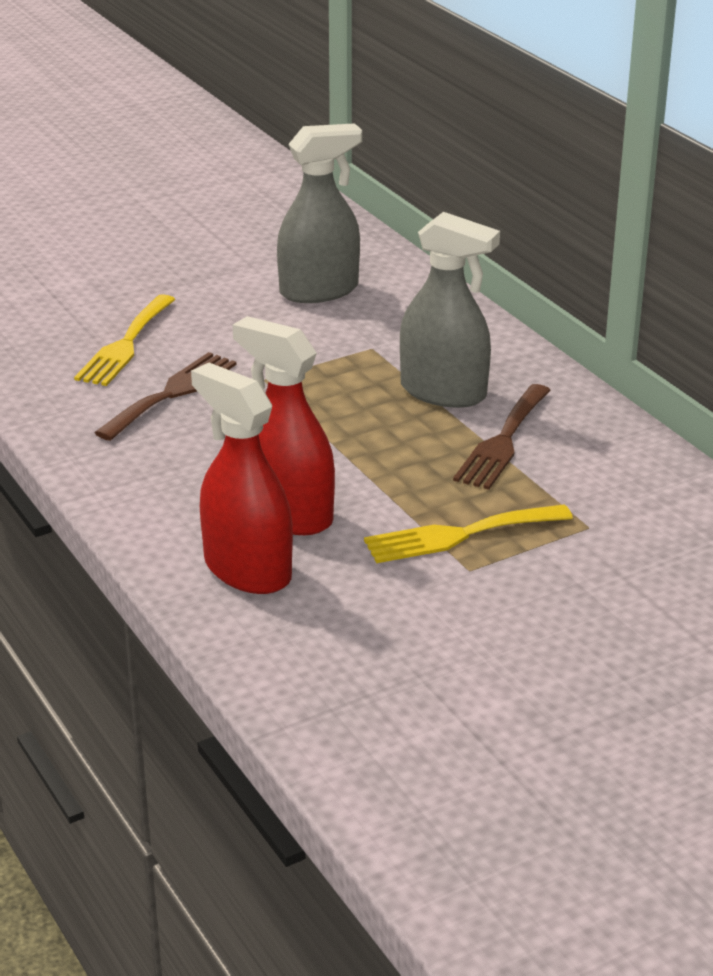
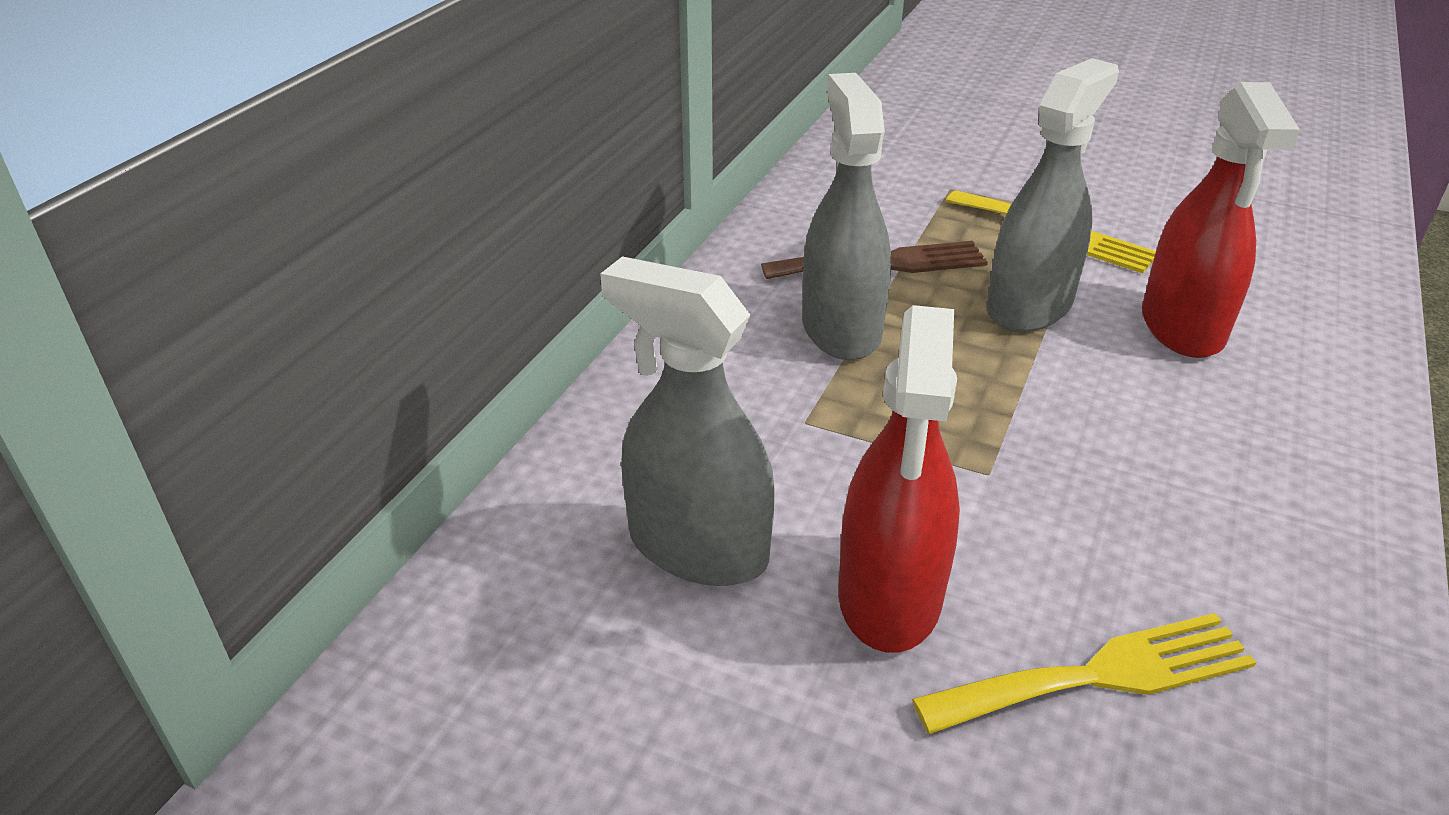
camera: 125 degrees left, 5 degrees up
brown fork [94,352,236,441] -> none
red spray bottle [191,363,293,594] -> red spray bottle moved to [838,305,960,652]
none -> grey spray bottle [987,58,1119,332]

